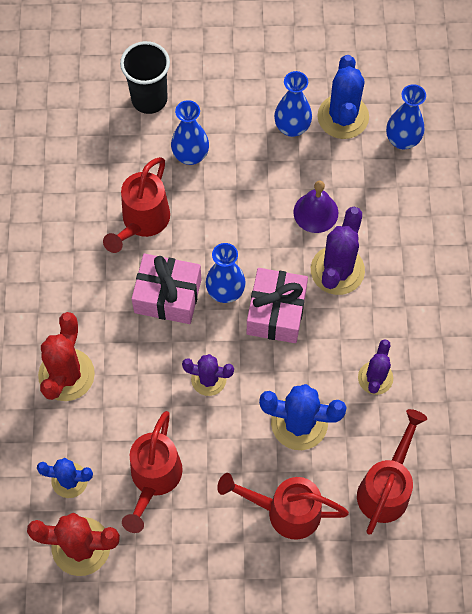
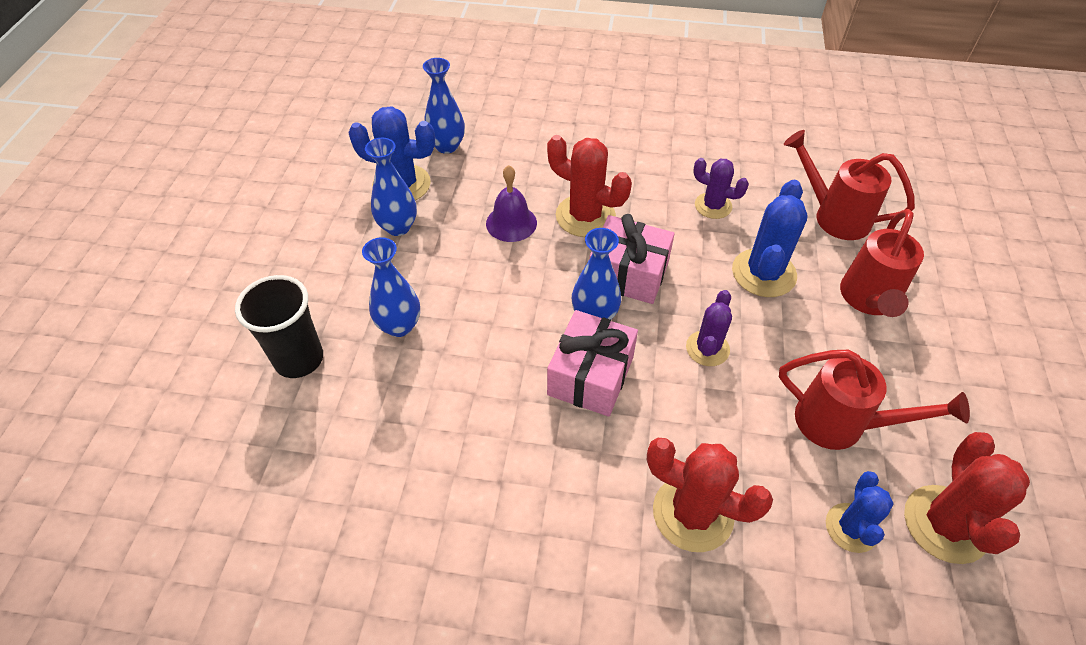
camera: 80 degrees left, 15 degrees down
red watering can [103,157,170,253] -> none
purple cactus [311,207,365,295] -> red cactus [547,135,632,237]

